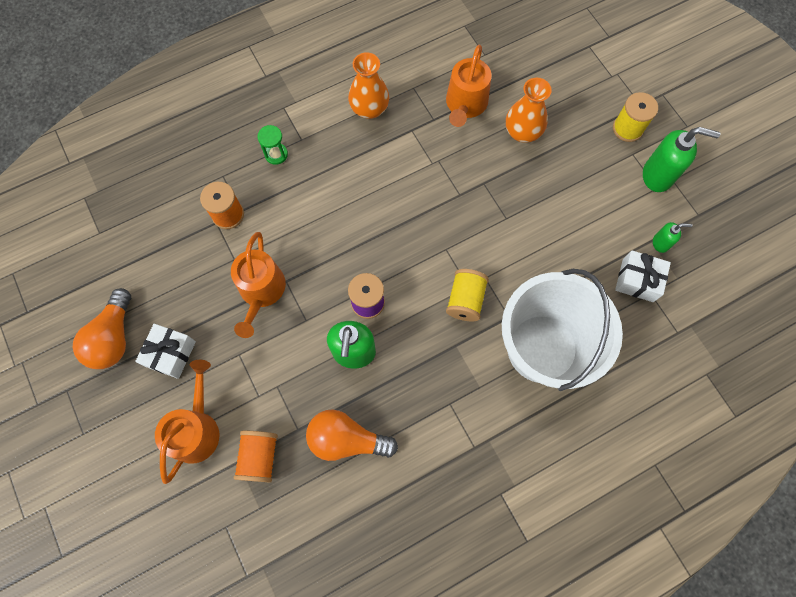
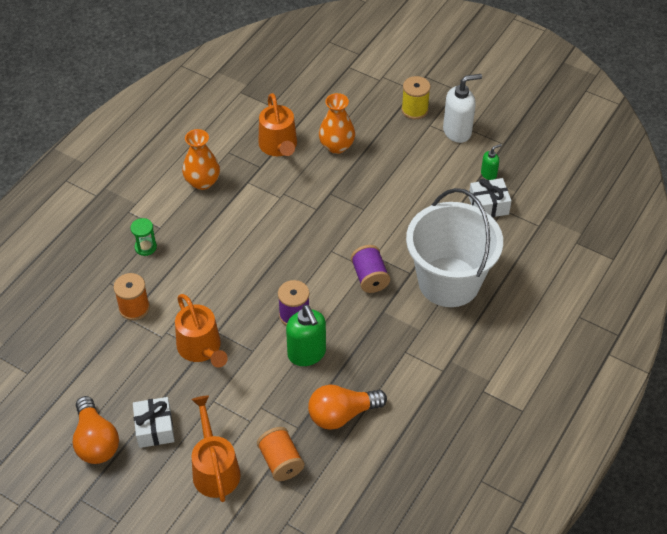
camera: 30 degrees left, 20 degrees down
yellow spool [446,269,489,321] -> purple spool [351,245,390,293]
green soap dispenser [643,127,721,192] -> white soap dispenser [443,74,482,143]

